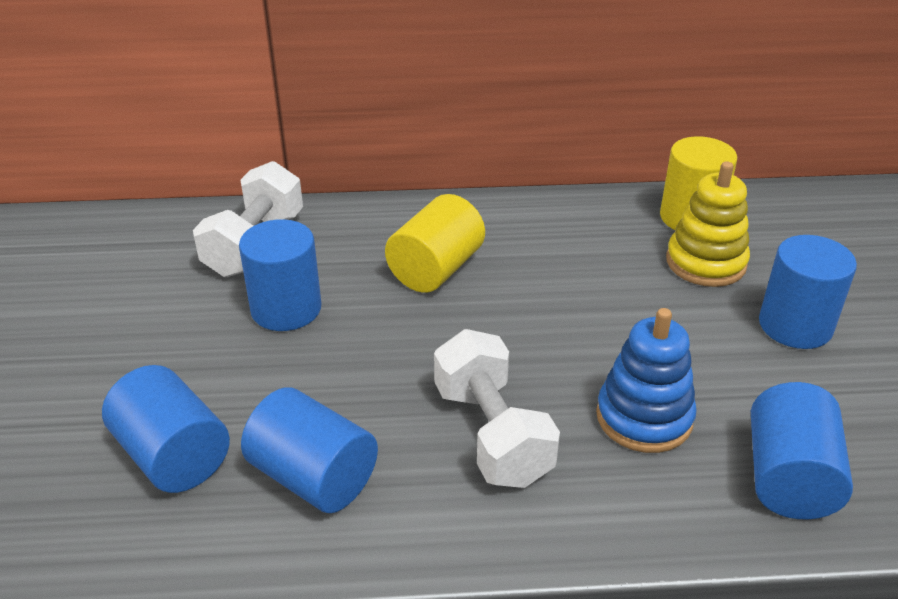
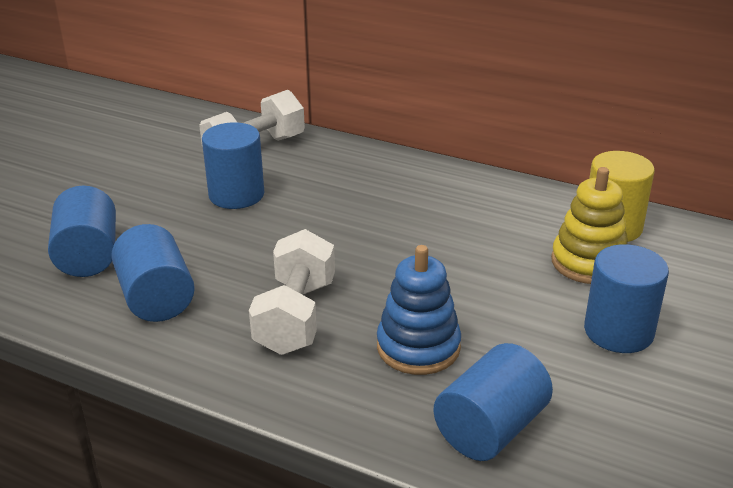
camera: 30 degrees right, 5 degrees down
yellow cylinder [385,194,485,293] -> none

